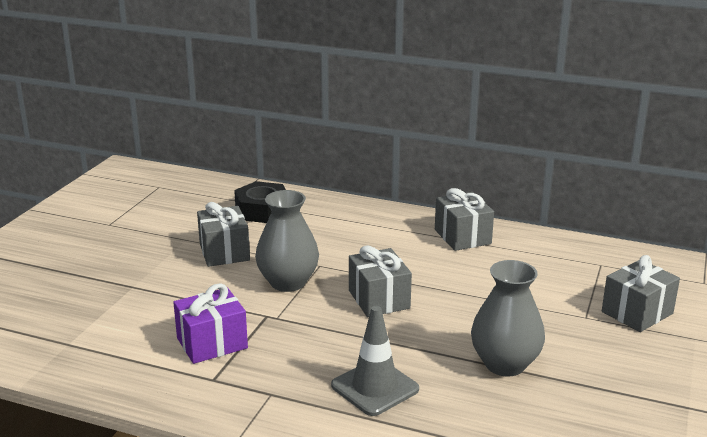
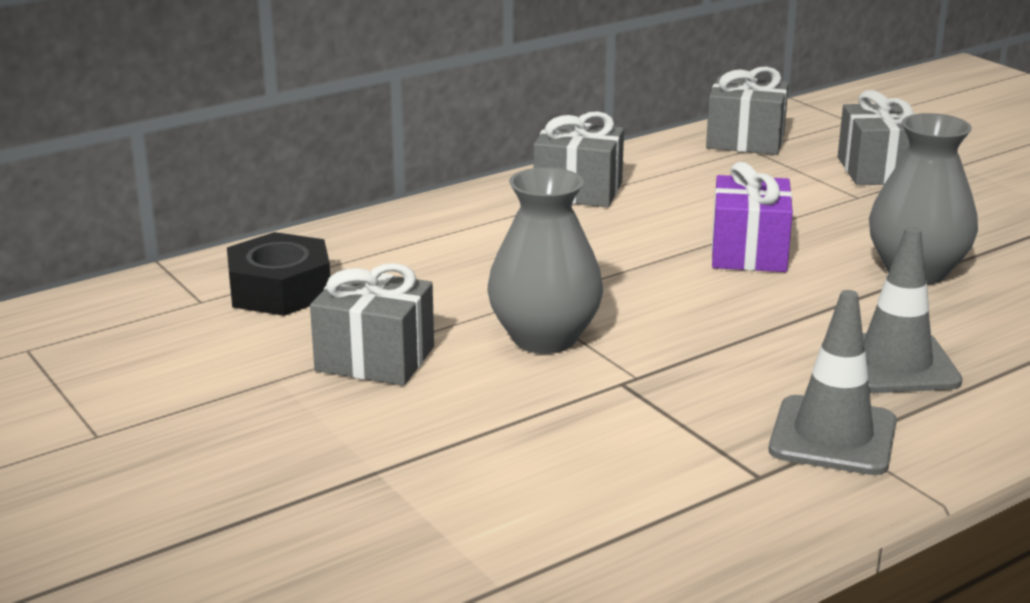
camera: 55 degrees left, 0 degrees up
purple gift [173,283,248,364] -> purple gift moved to [711,162,793,272]
grey gift [349,245,412,317] -> grey gift moved to [706,67,789,155]
none -> grey traffic cone [769,290,897,475]

